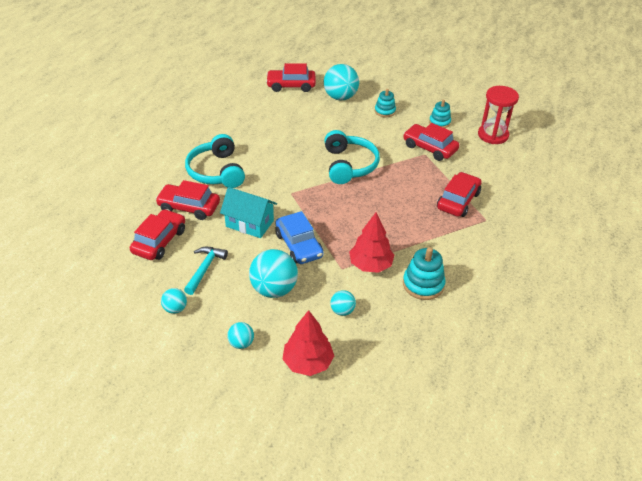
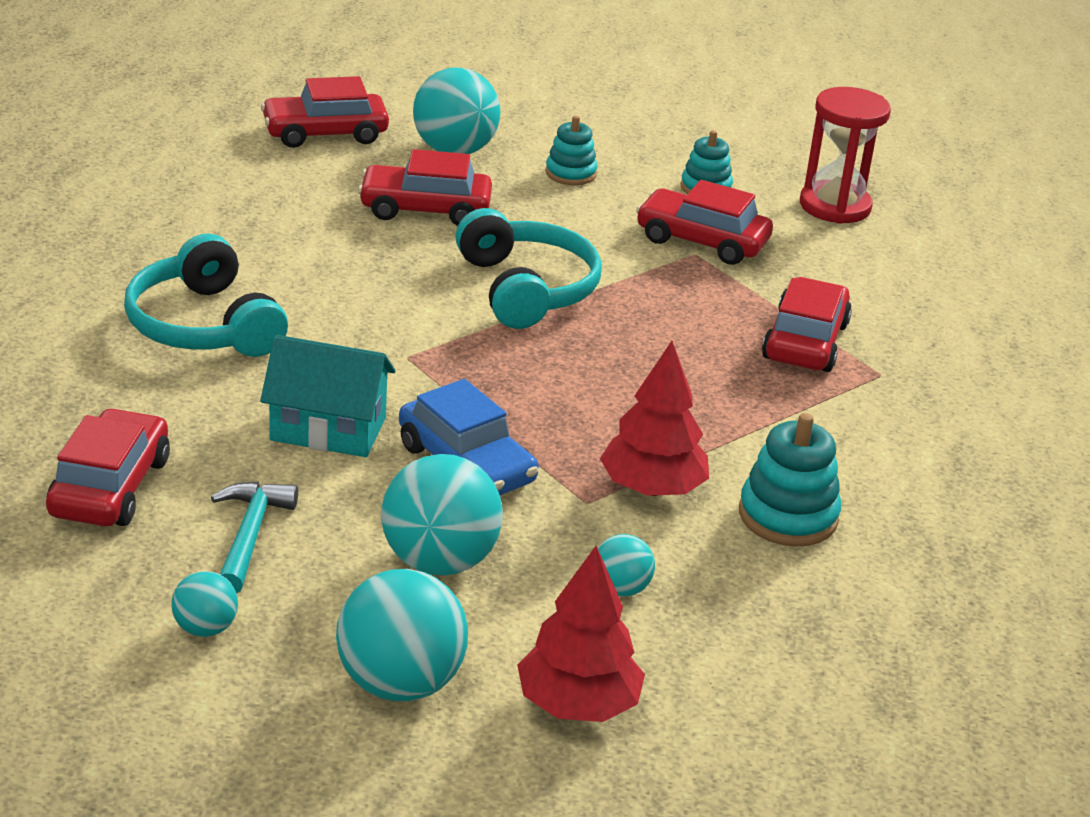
camera: 15 degrees left, 10 degrees down
red car [155,180,220,220] -> red car moved to [358,149,492,226]
turquoise ball [227,322,254,349] -> turquoise ball [336,569,468,701], size x1.95

